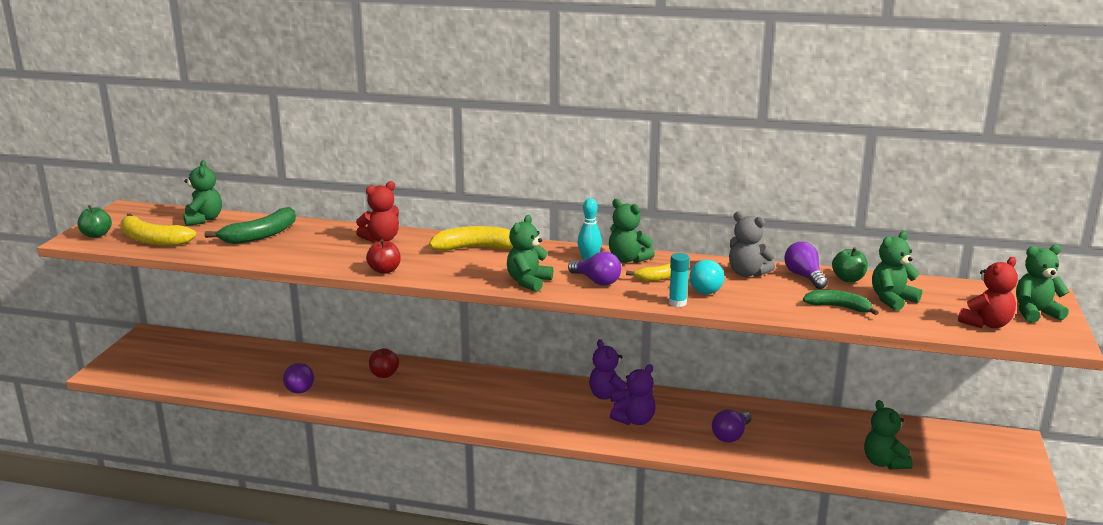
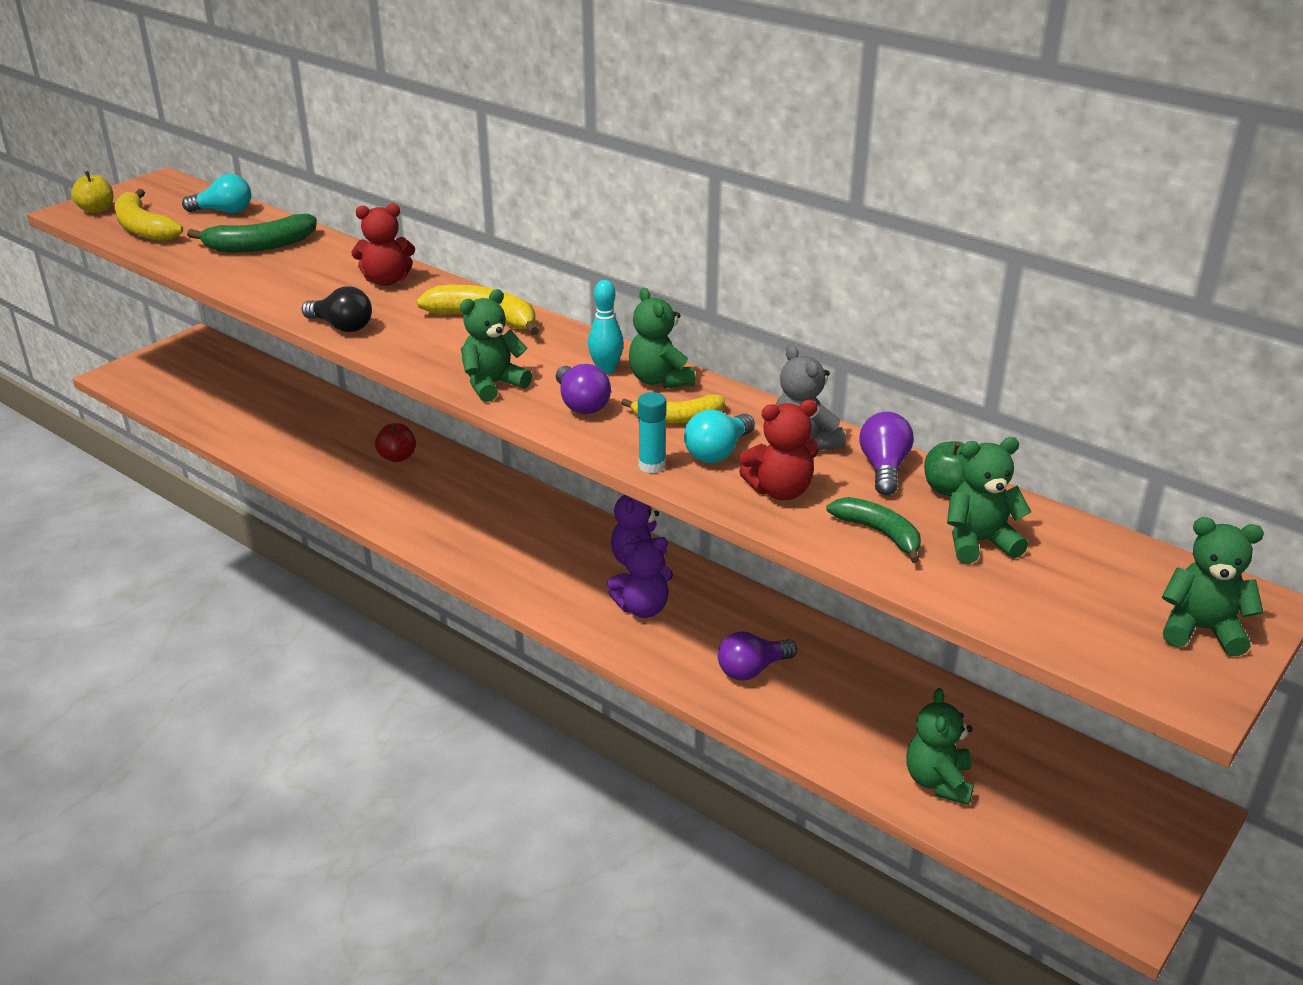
camera: 25 degrees right, 10 degrees up
green apple [78,205,112,238] -> yellow apple [71,171,114,214]
green teddy bear [183,160,222,226] -> turquoise light bulb [182,174,251,213]
purple light bulb [283,363,314,394] -> none
red apple [366,239,401,274] -> black light bulb [302,286,372,332]
red teddy bear [958,257,1018,328] -> red teddy bear moved to [739,400,818,500]

